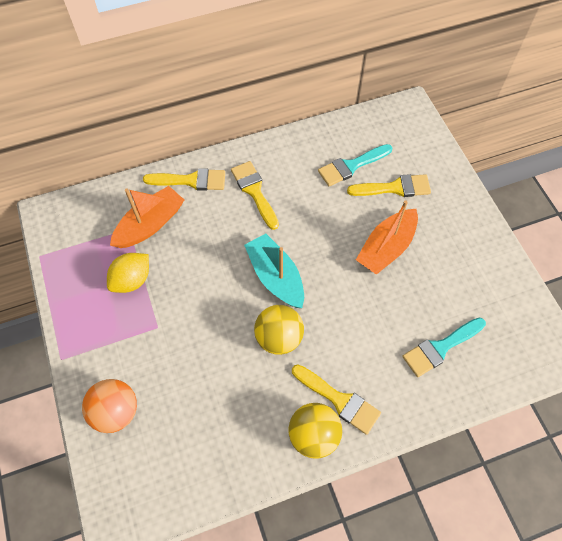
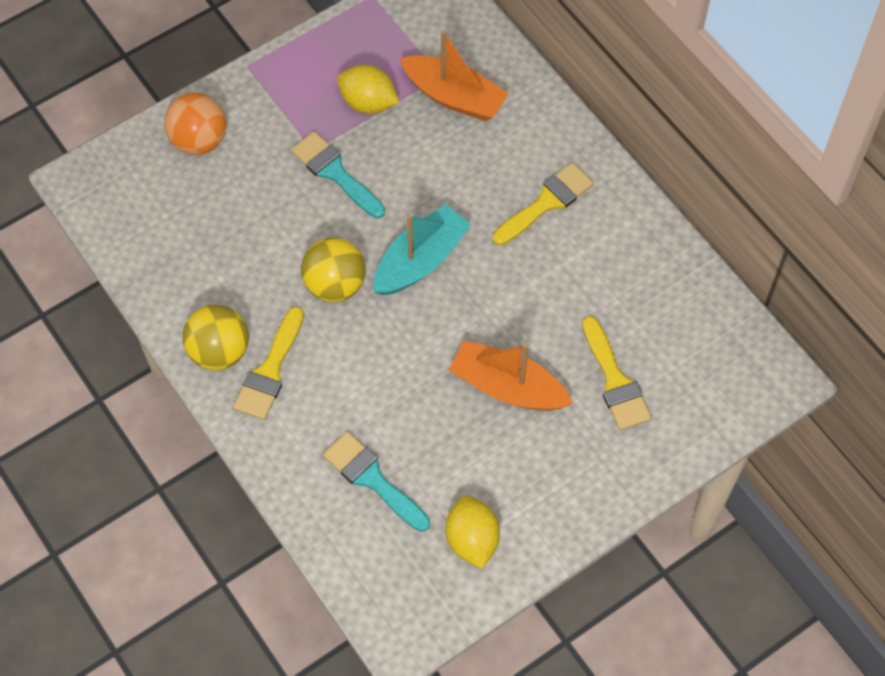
camera: 75 degrees right, 0 degrees up
yellow brush [143,168,225,191] -> none
turquoise brush [318,144,393,186] -> turquoise brush moved to [291,131,385,218]
none -> yellow lemon [446,495,500,569]

